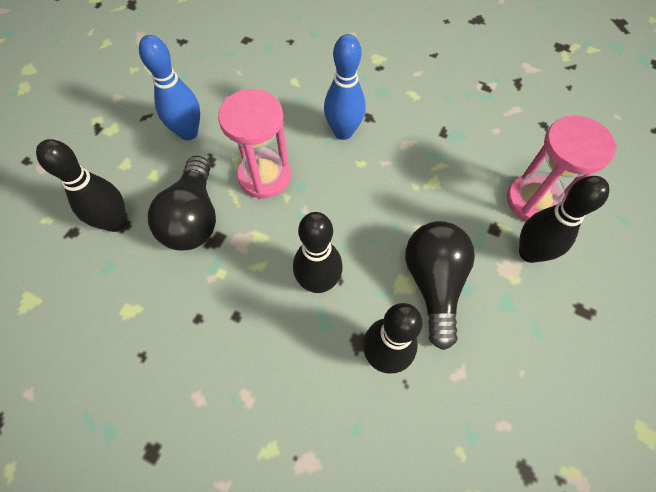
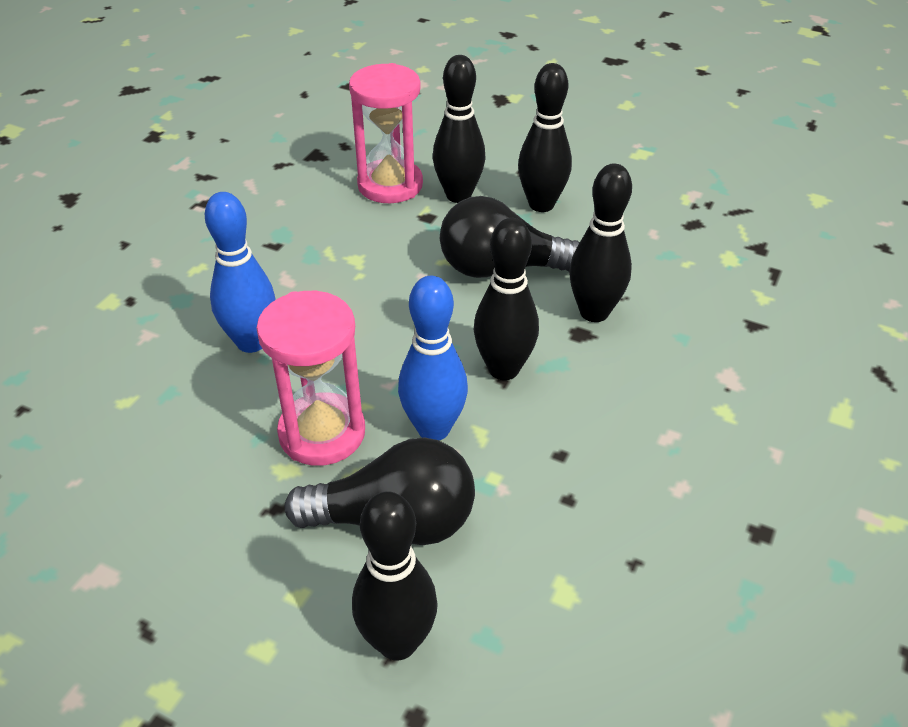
camera: 90 degrees left, 20 degrees down
blue bowling pin [139,35,200,140] -> blue bowling pin moved to [398,276,468,440]
none -> black bowling pin [518,63,572,212]

